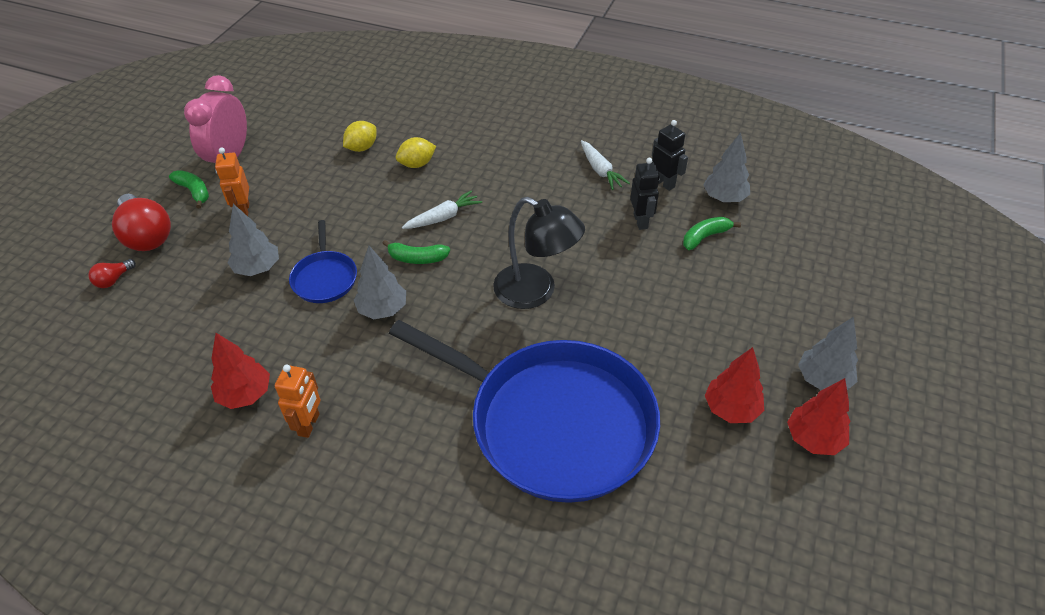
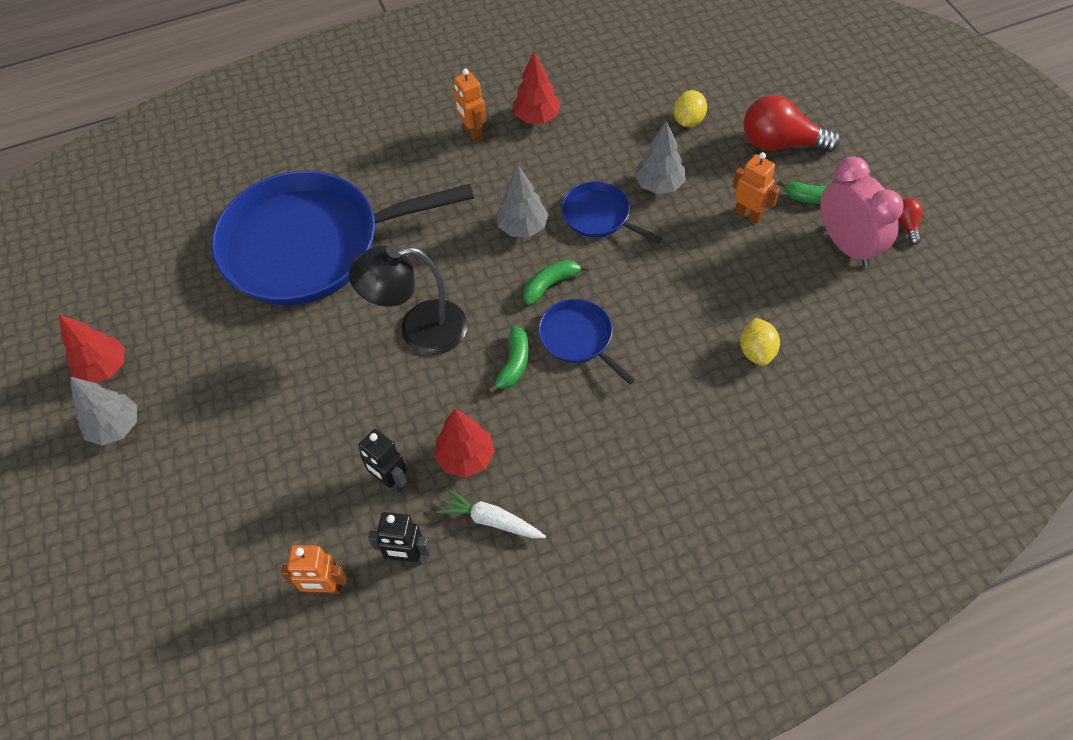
camera: 140 degrees right, 10 degrees up
red light bulb [88,259,136,288] -> red light bulb moved to [898,198,923,245]
yellow lemon [396,137,436,168] -> yellow lemon moved to [674,90,707,127]
white carrot [402,190,482,229] -> blue pan [538,299,635,384]
green banana [683,217,741,250] -> green banana moved to [488,326,529,393]
grey tree [703,132,750,202] -> orange robot [281,545,347,594]
red tree [705,347,764,423] -> red tree moved to [434,409,495,478]

